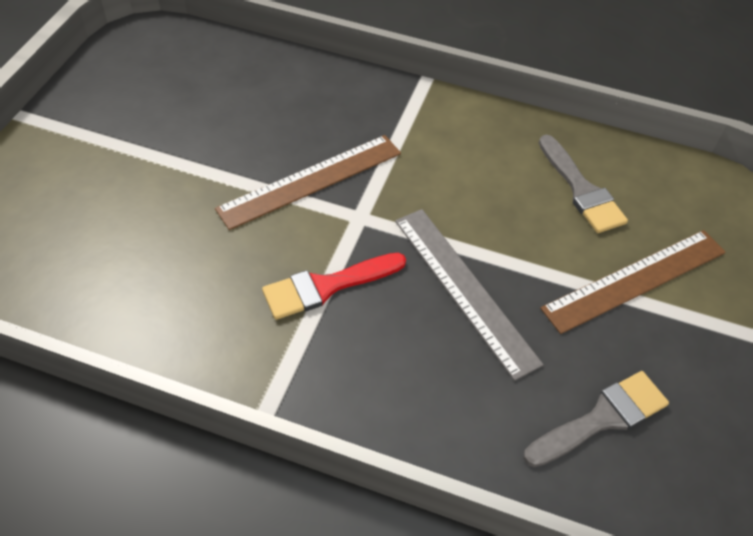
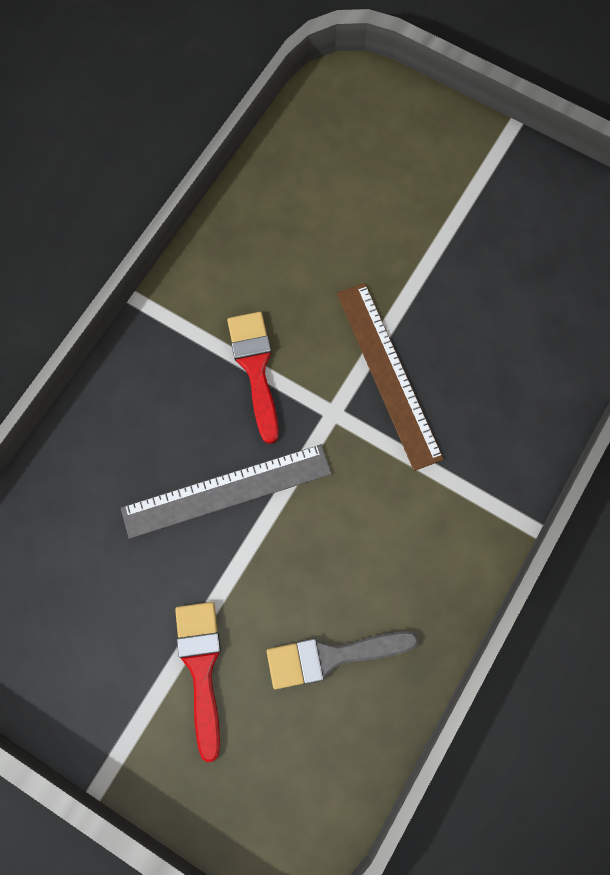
camera: 105 degrees right, 20 degrees up
grey brush [523,371,669,467] -> none
brown ruler [540,230,726,334] -> red brush [175,602,221,762]

